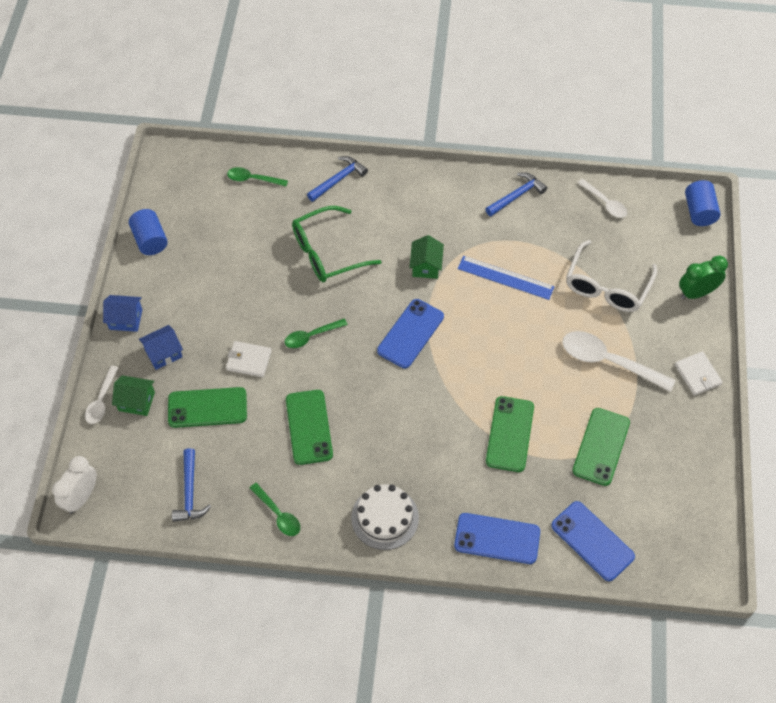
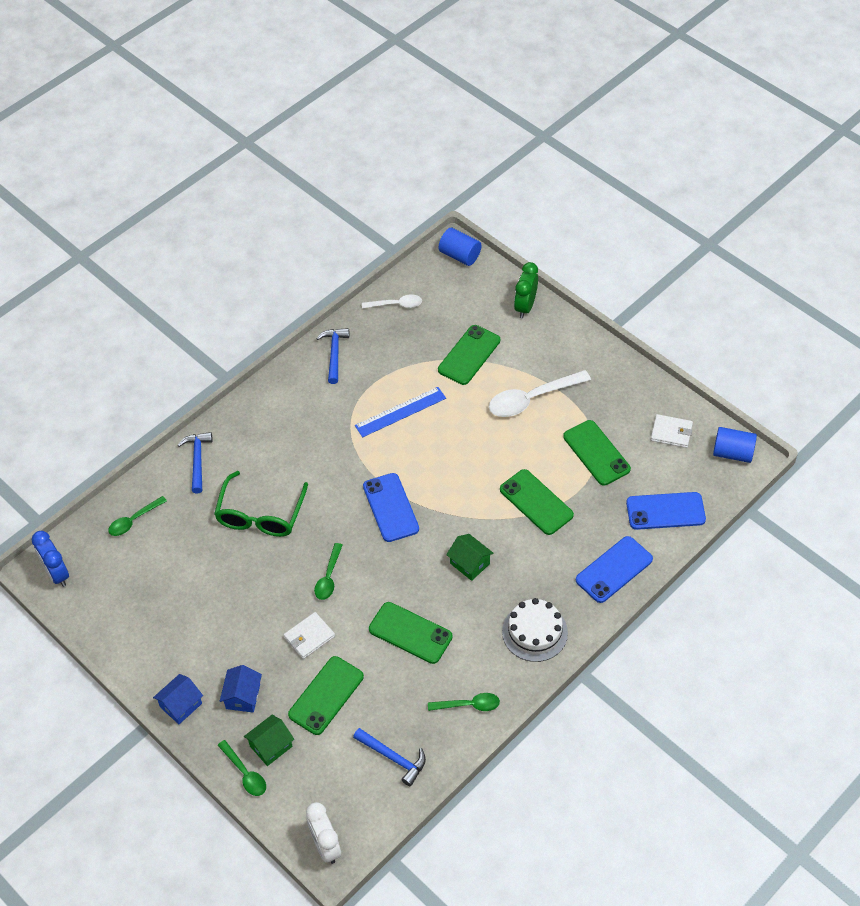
camera: 50 degrees left, 5 degrees down
white spoon [85,366,118,424] -> green spoon [218,740,266,796]
blue cylinder [129,209,168,255] -> blue cylinder moved to [713,427,757,463]
green house [409,235,444,279] -> green house moved to [446,534,494,581]
white glasses [566,240,657,312] -> green phone [438,325,500,385]
white wallet [675,351,723,396] -> white wallet moved to [651,414,693,448]
none -> blue clock [32,531,69,587]

